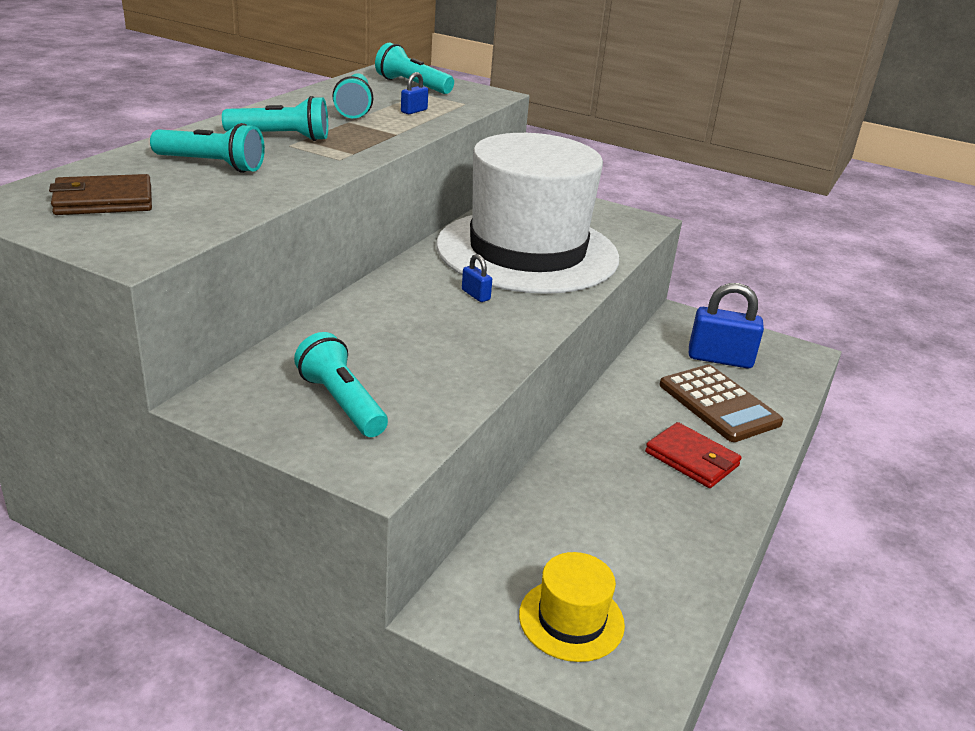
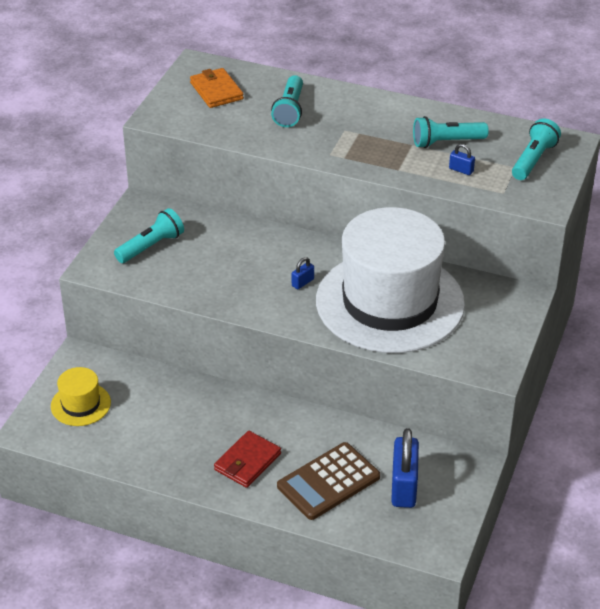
camera: 85 degrees right, 10 degrees up
brown wallet [49,174,152,215] -> orange wallet [190,68,244,108]
turquoise flashlight [222,96,328,141] -> none

